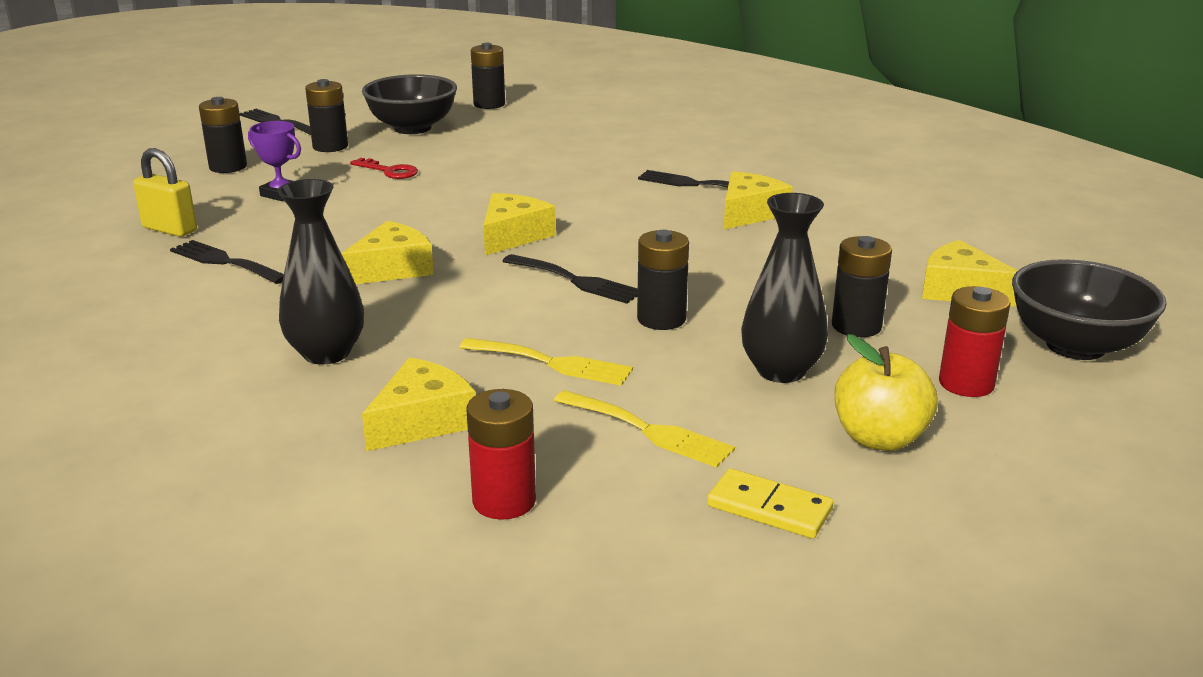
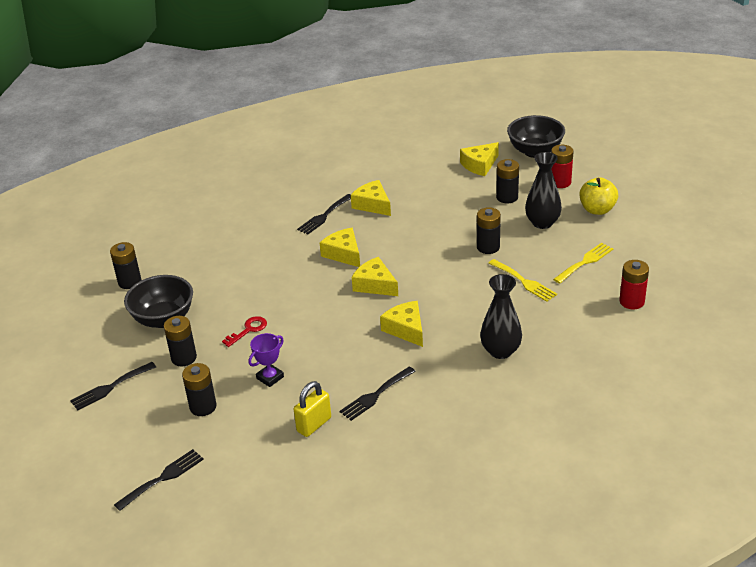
camera: 75 degrees left, 10 degrees up
yellow cheese [362,358,476,451] -> yellow cheese moved to [320,228,360,267]
yellow fork [459,338,633,386] -> yellow fork turned 105 degrees clockwise [489,259,557,302]
black fork [503,254,638,304] -> black fork moved to [114,449,204,511]
yellow domino [707,468,834,538] -> none

